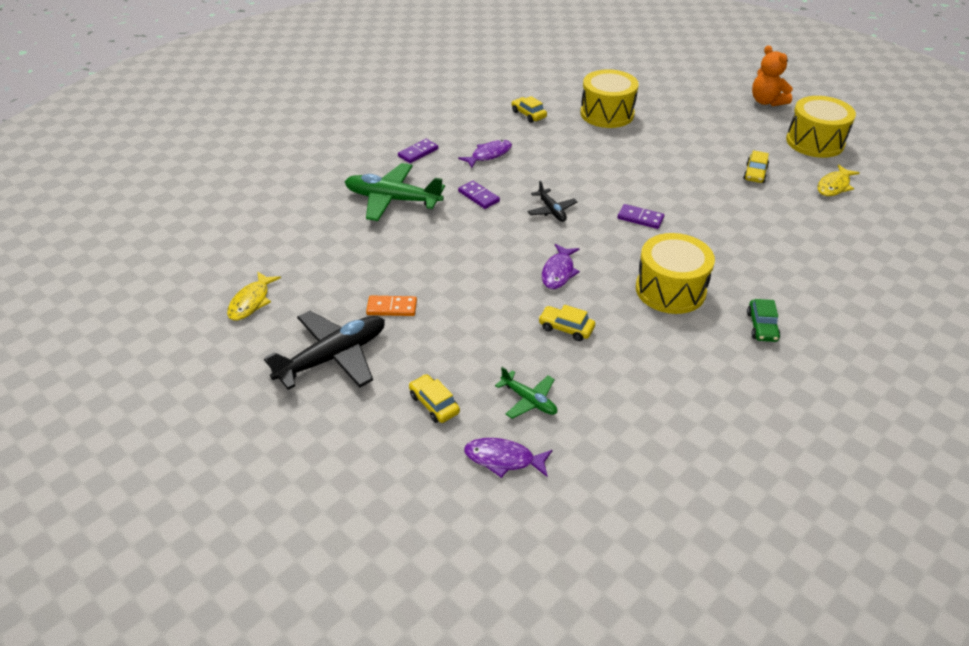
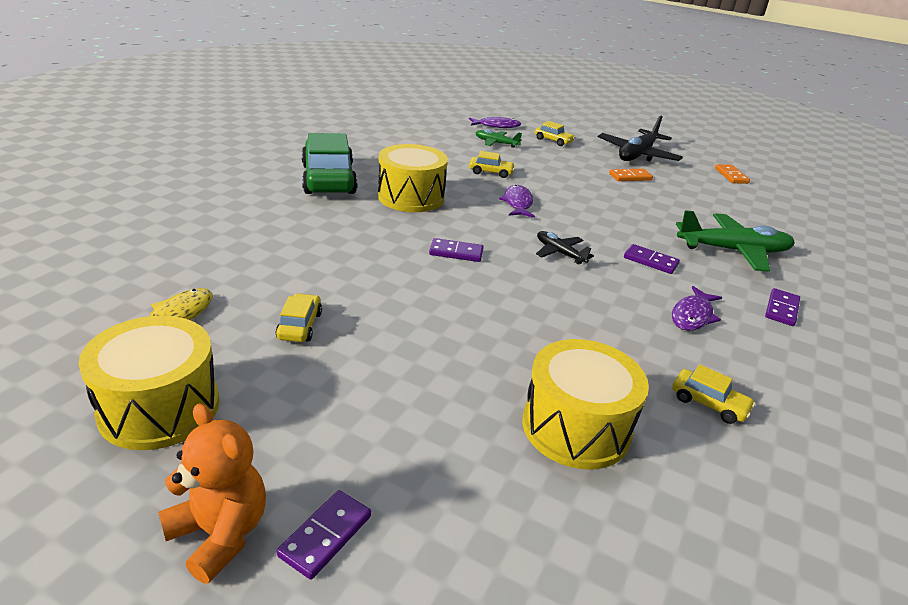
camera: 160 degrees right, 10 degrees down
yellow fish [227,271,281,320] -> orange domino [715,164,750,184]
green car [747,299,781,342] -> green car [302,133,358,194], size x2.18
none -> purple domino [277,490,371,580]

